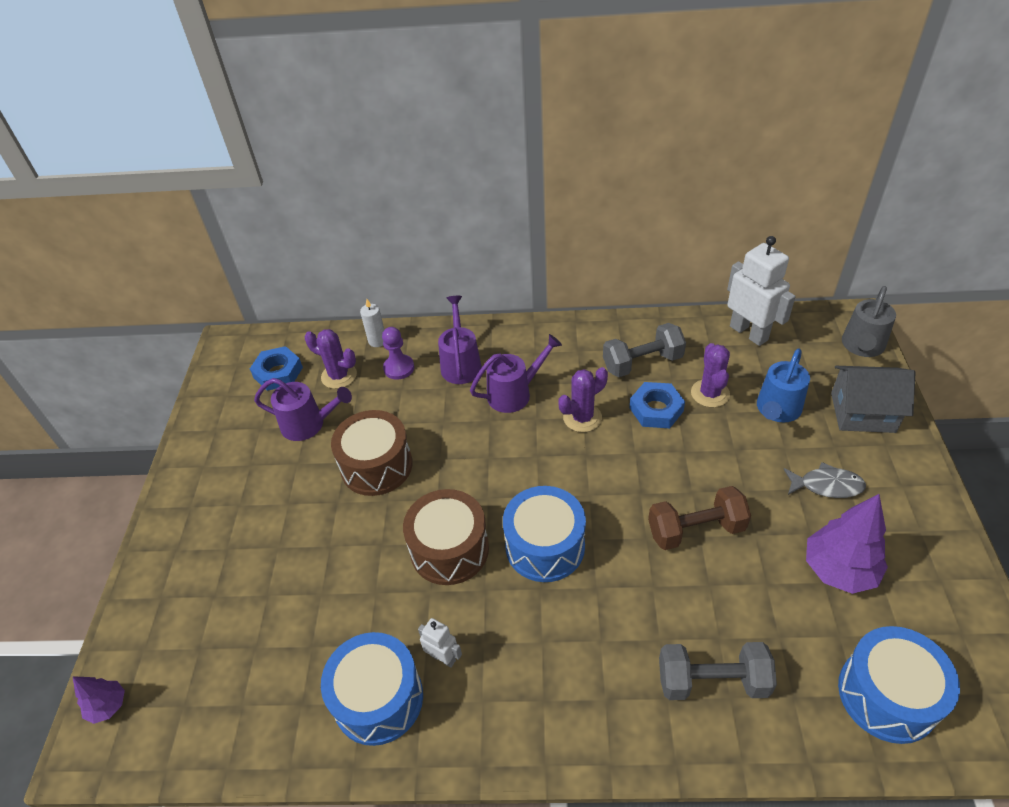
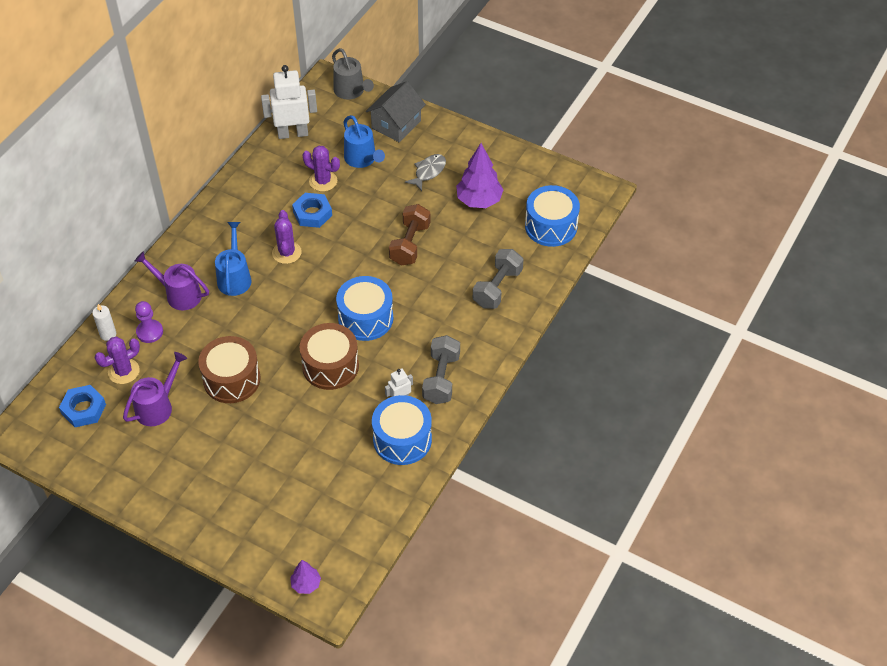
camera: 65 degrees left, 5 degrees up
purple watering can [470,334,562,413] -> blue watering can [215,222,252,296]
grey dumbbell [603,323,686,377] -> grey dumbbell moved to [422,335,460,404]

